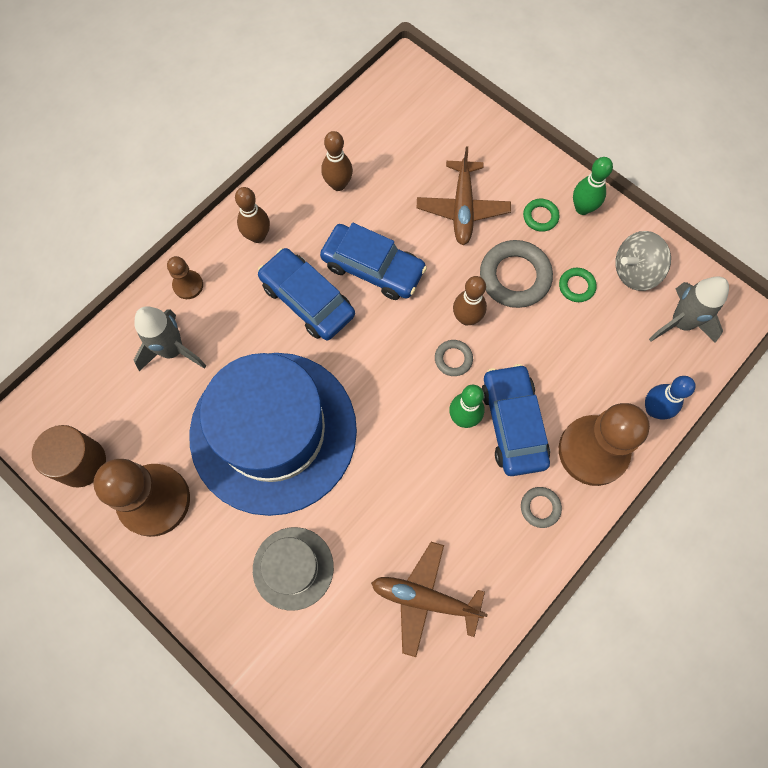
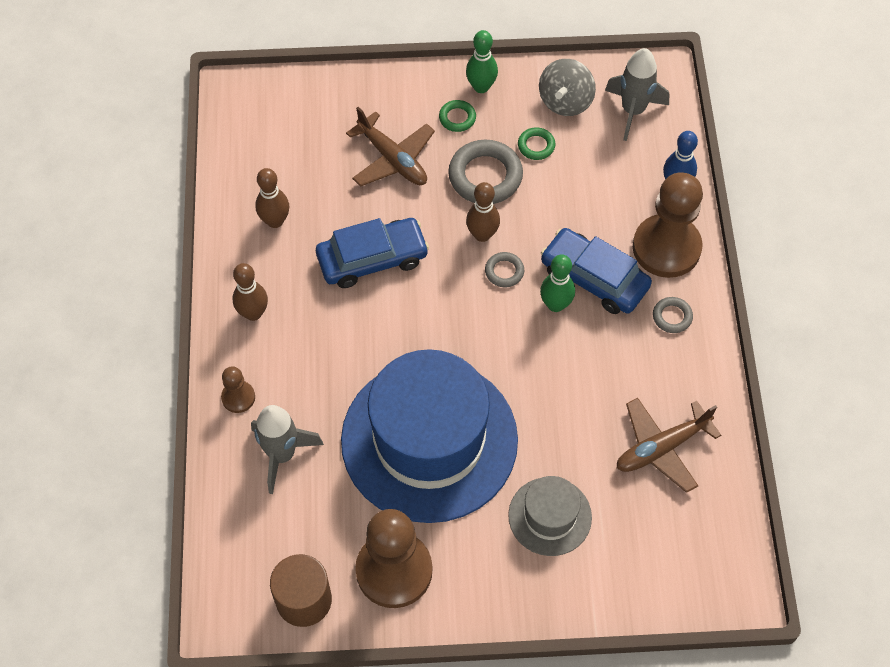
camera: 45 degrees left, 10 degrees down
blue car [258,248,355,340] -> none

